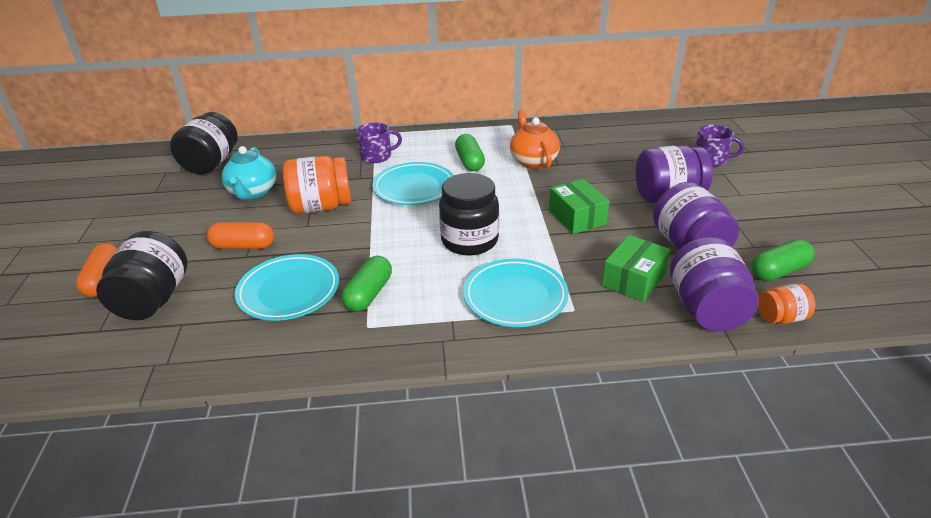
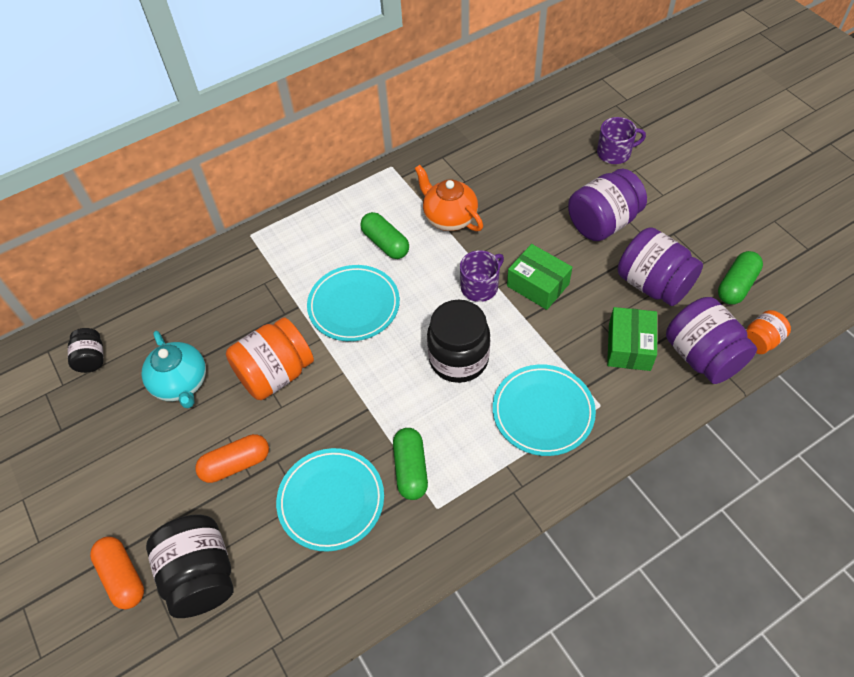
camera: 25 degrees left, 20 degrees up
black jar [170,112,238,175] -> black jar [68,328,104,373], size x0.54
purple mug [356,122,402,163] -> purple mug moved to [460,250,504,302]

